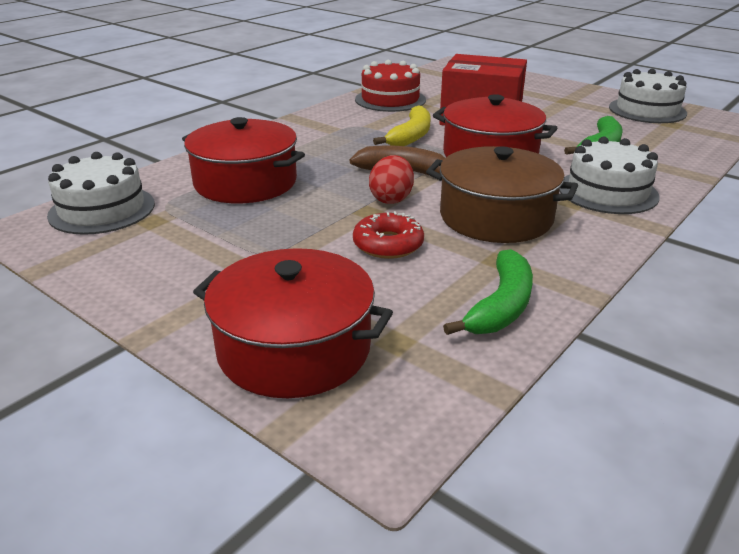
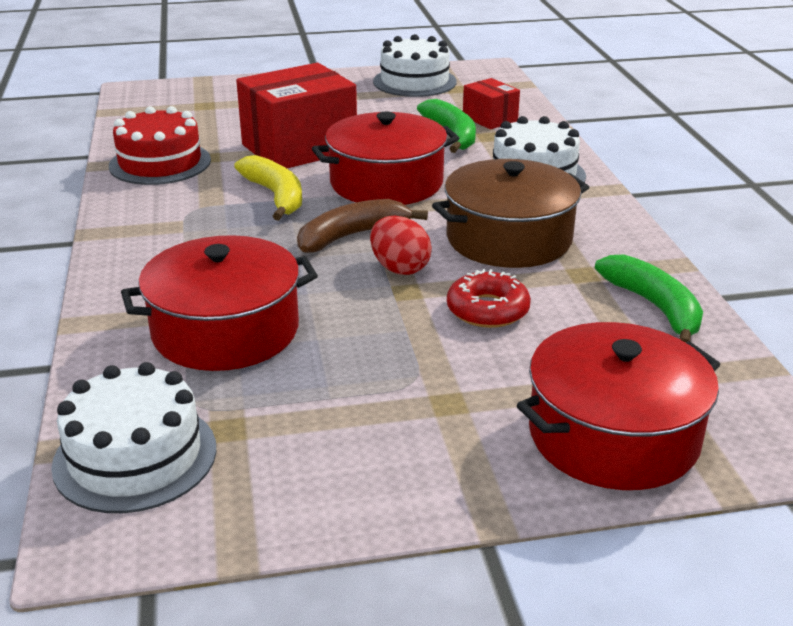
camera: 50 degrees left, 0 degrees up
none -> red box [463,78,520,129]

